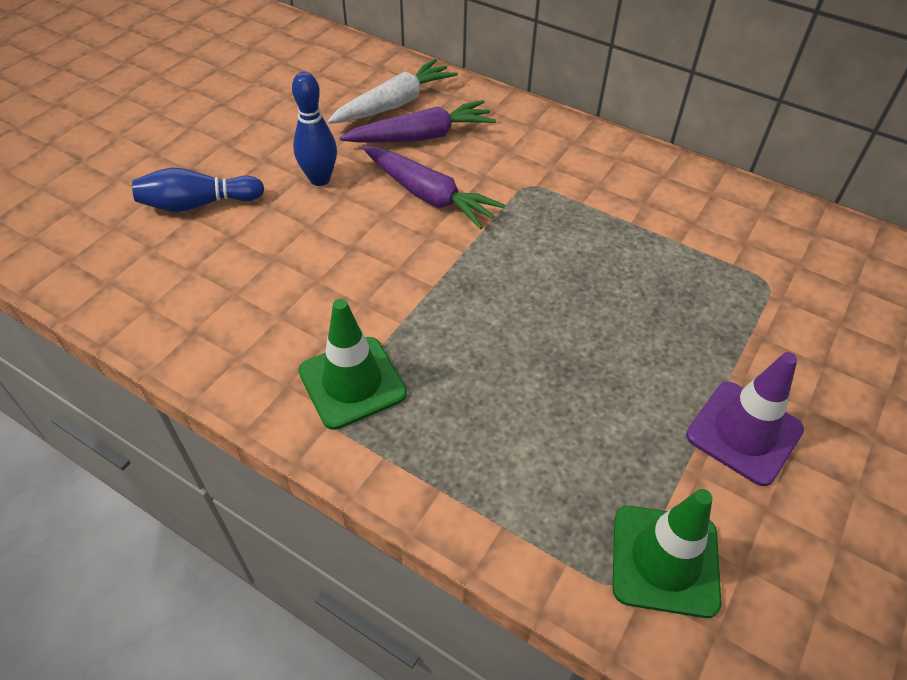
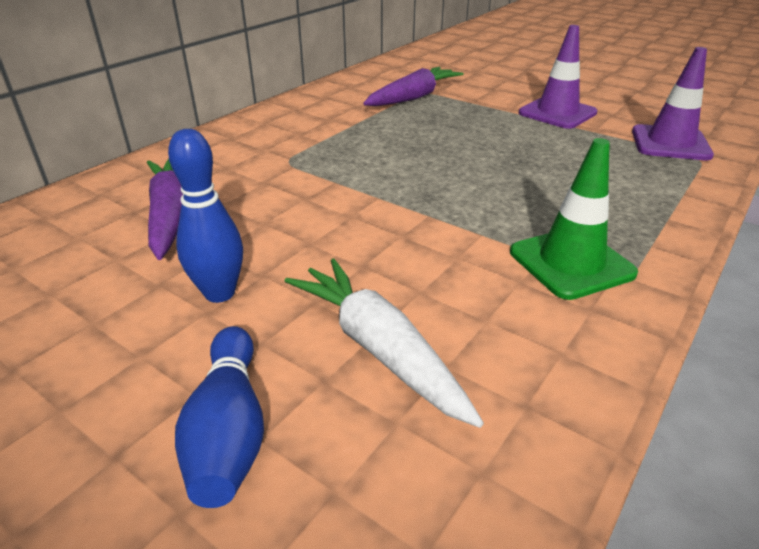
camera: 85 degrees left, 15 degrees down
white carrot [327,59,458,124] -> white carrot moved to [285,258,484,428]
purple carrot [363,146,505,229] -> purple carrot moved to [363,67,464,106]
green traffic cone [612,489,722,618] -> purple traffic cone [632,47,714,160]

